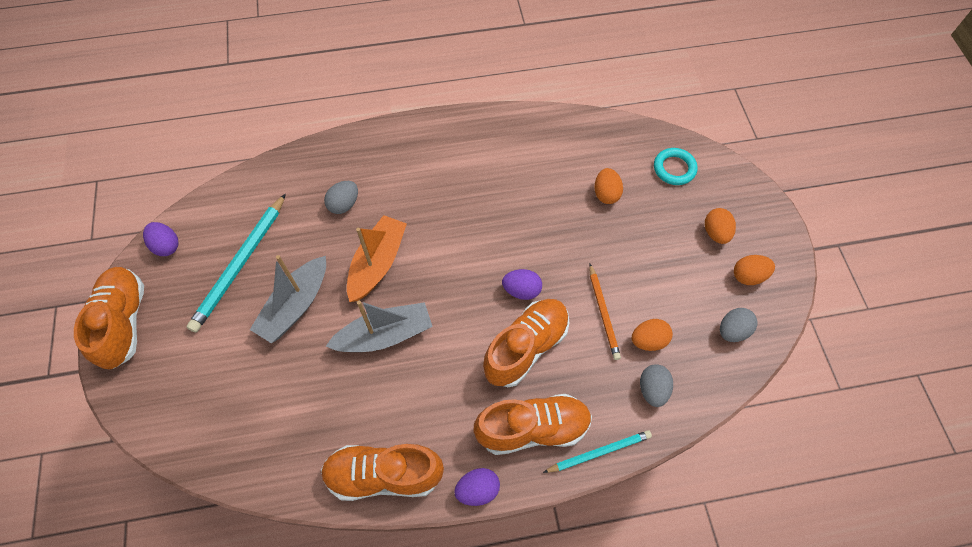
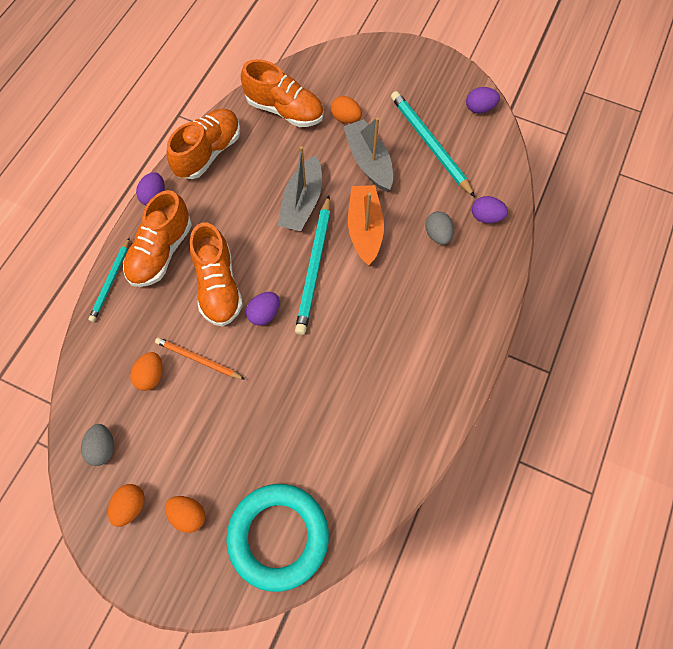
camera: 125 degrees right, 5 degrees up
orange shoe [74,267,144,369] -> orange shoe moved to [241,59,324,127]
orange boat [347,215,407,302] -> orange boat turned 150 degrees counterclockwise [348,185,384,266]
orange egg [594,168,623,204] -> orange egg moved to [331,96,362,123]
grey egg [640,364,673,407] -> none
turquoise ring [654,148,698,185] -> turquoise ring [226,484,329,592], size x1.99
none -> turquoise pencil [295,195,330,335]
none -> purple egg [472,196,508,223]

